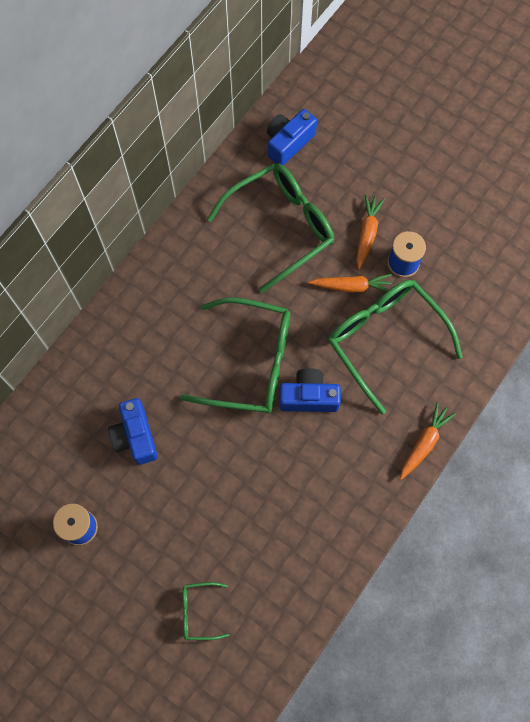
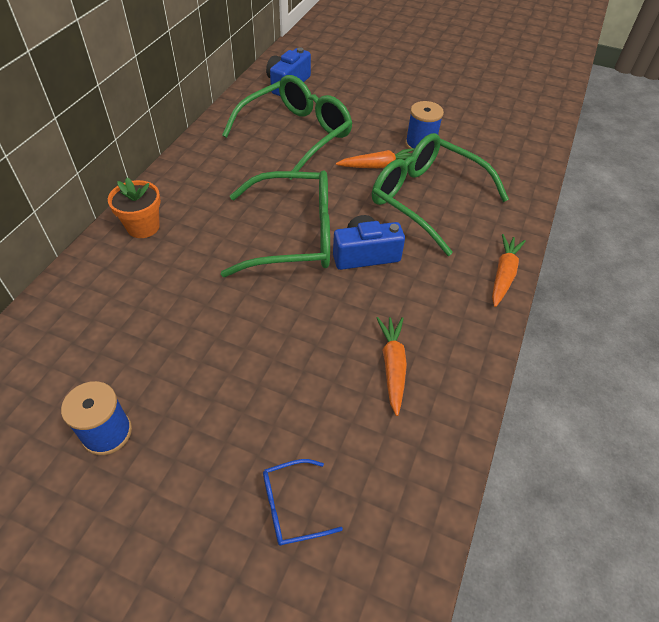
camera: 15 degrees left, 20 degrees down
blue camera [108,398,158,465] -> none
green glasses [183,582,230,640] -> blue glasses [263,459,343,546]
orange carrot [356,195,385,269] -> orange carrot moved to [377,317,407,416]
none -> orange flower pot [108,178,161,238]

